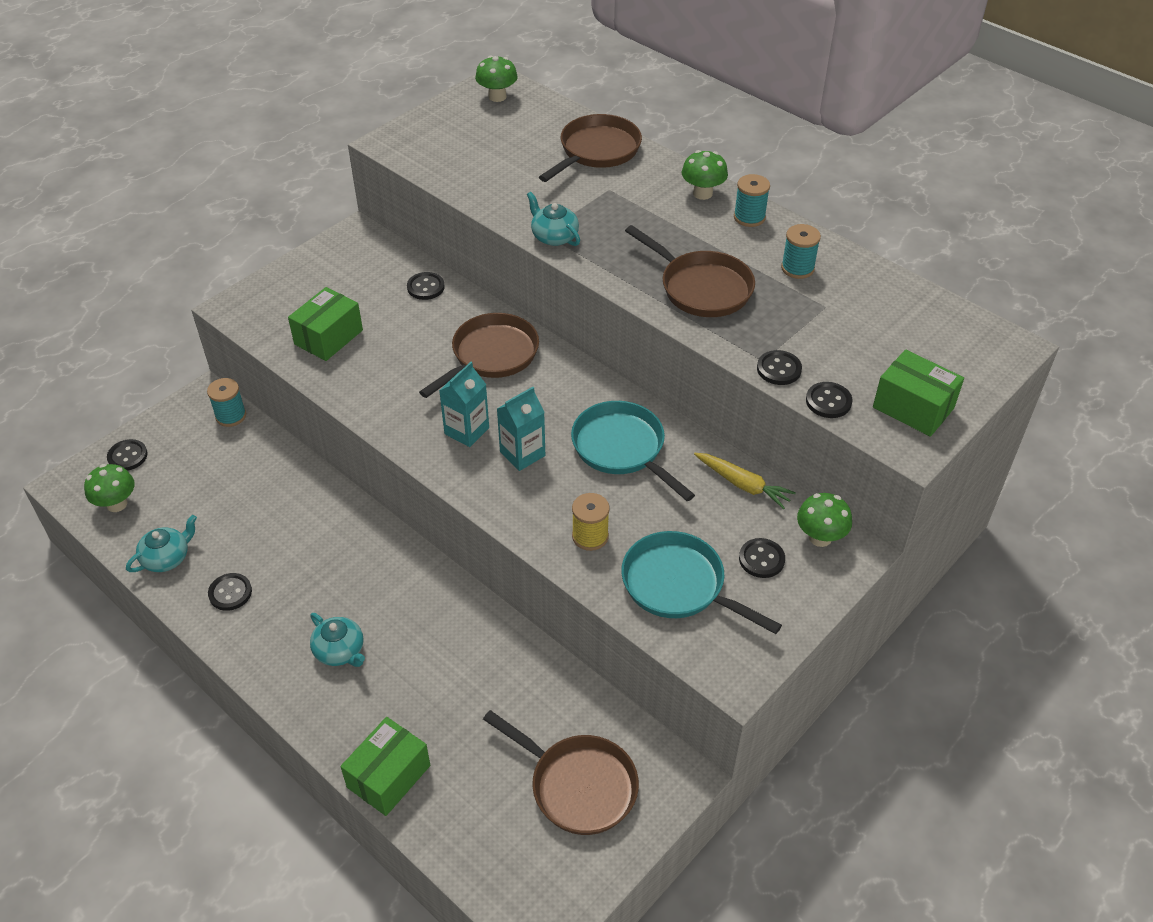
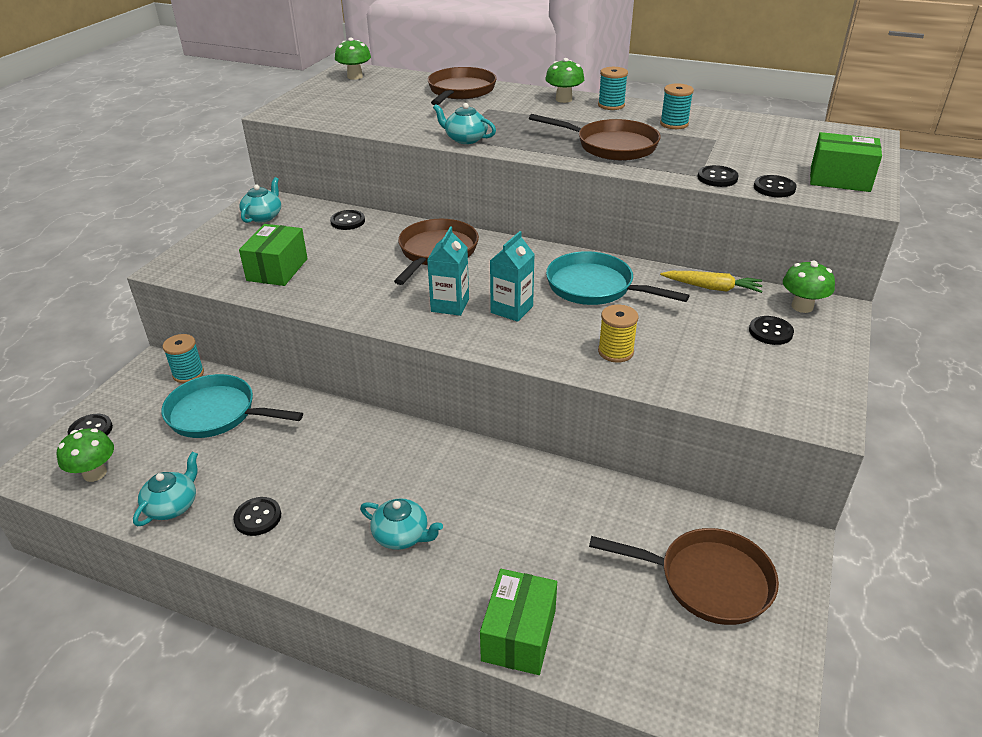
camera: 20 degrees left, 10 degrees down
turquoise pan [621,531,782,634] -> turquoise pan moved to [162,374,303,438]
none -> turquoise teapot [239,177,281,223]

